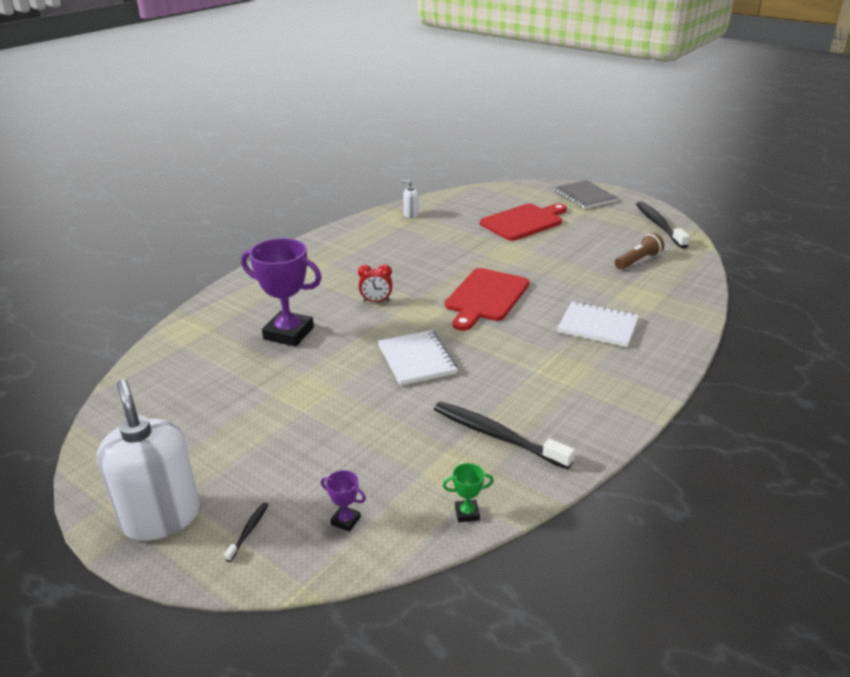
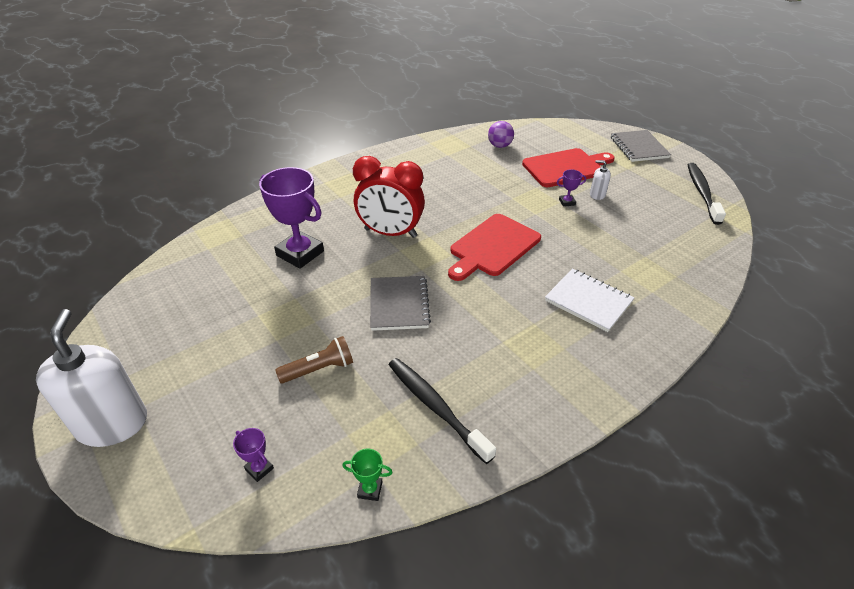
camera: 15 degrees right, 10 degrees up
black toothbrush [224,502,268,562] -> none
red clock [358,264,392,302] -> red clock [353,156,425,238], size x2.15
white notebook [378,330,458,386] -> grey notebook [370,276,431,331]
white soap dispenser [401,180,419,218] -> white soap dispenser moved to [590,160,611,200]
brown flashlight [615,233,664,269] -> brown flashlight moved to [275,336,353,383]
none -> purple ball [488,121,514,148]
none -> purple trophy [557,169,586,207]

